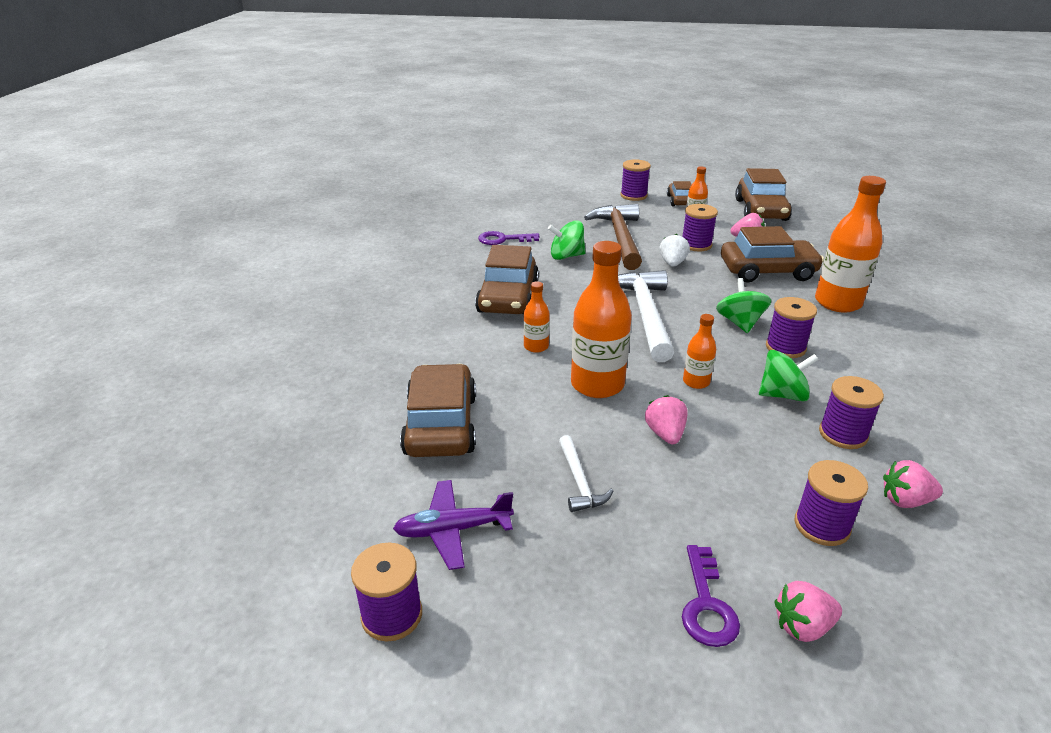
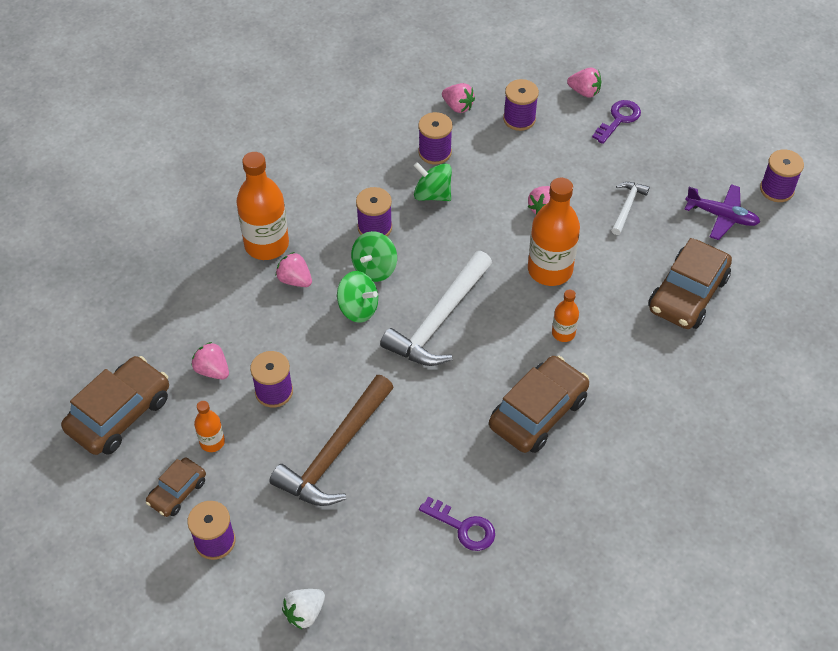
camera: 145 degrees left, 20 degrees up
green spinning top [548,220,586,260] -> green spinning top moved to [337,271,378,323]
white strawberry [659,234,690,266] -> white strawberry moved to [282,589,325,629]
orange bottle [683,314,716,389] -> none
brown car [721,226,824,283] -> none
none -> pink strawberry [276,252,312,287]

